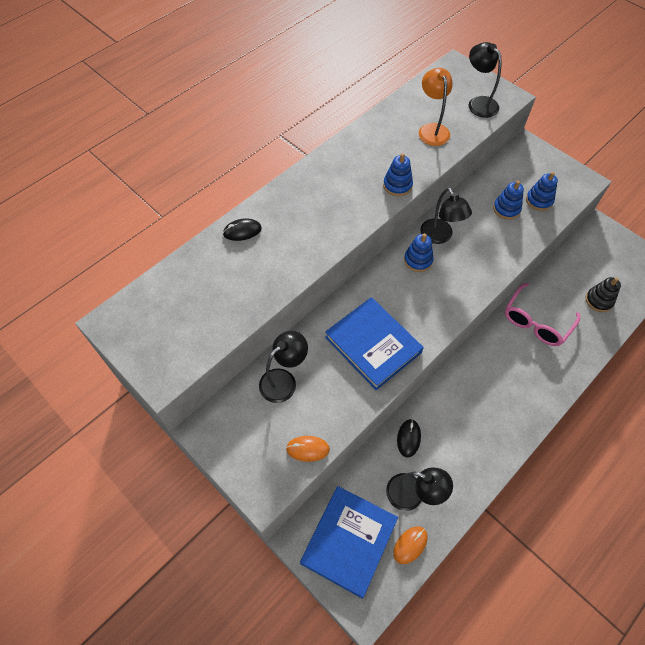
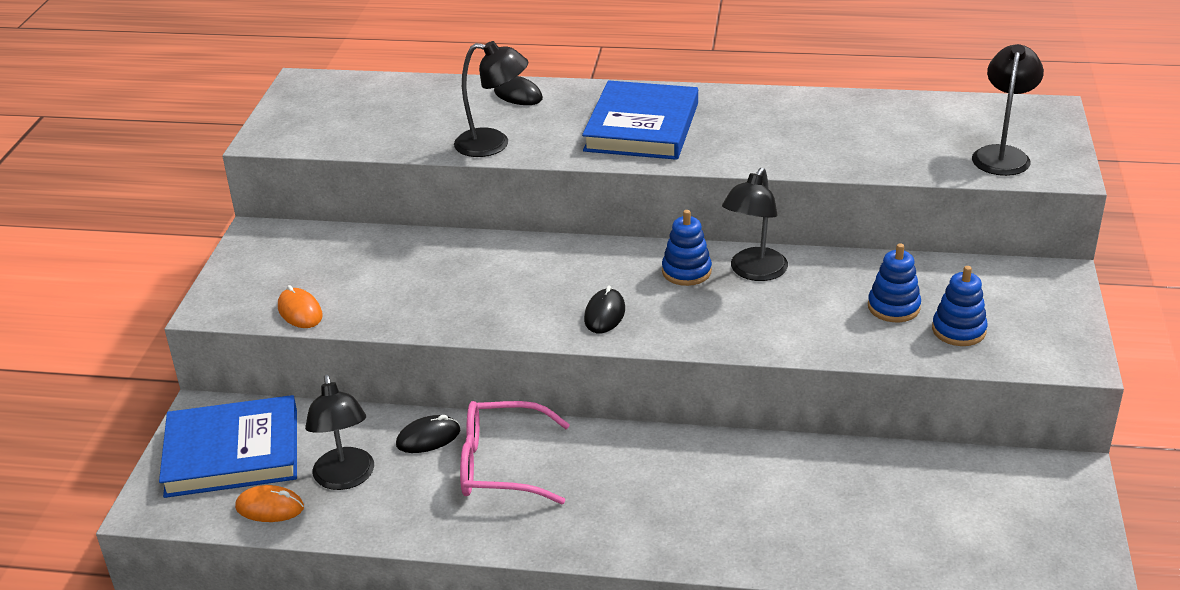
camera: 55 degrees right, 25 degrees down
black lamp [259,331,308,403] -> black lamp moved to [454,41,529,157]
blue book [325,297,424,390] -> blue book moved to [582,80,698,160]
blue stacking toy [383,153,413,196] -> none
orange lamp [419,68,453,146] -> none
pink glasses [505,283,580,346] -> pink glasses moved to [460,401,570,504]
black stacking toy [586,277,621,312] -> none
none -> black mouse [584,286,625,333]

